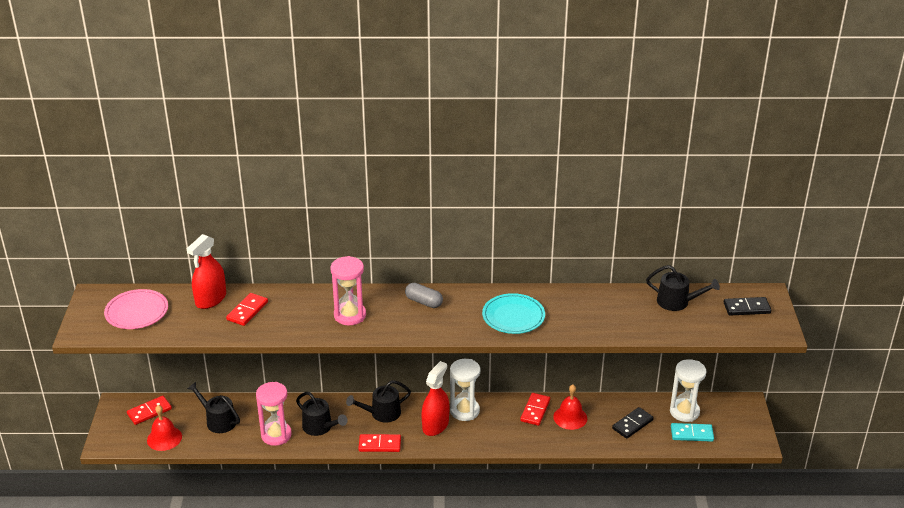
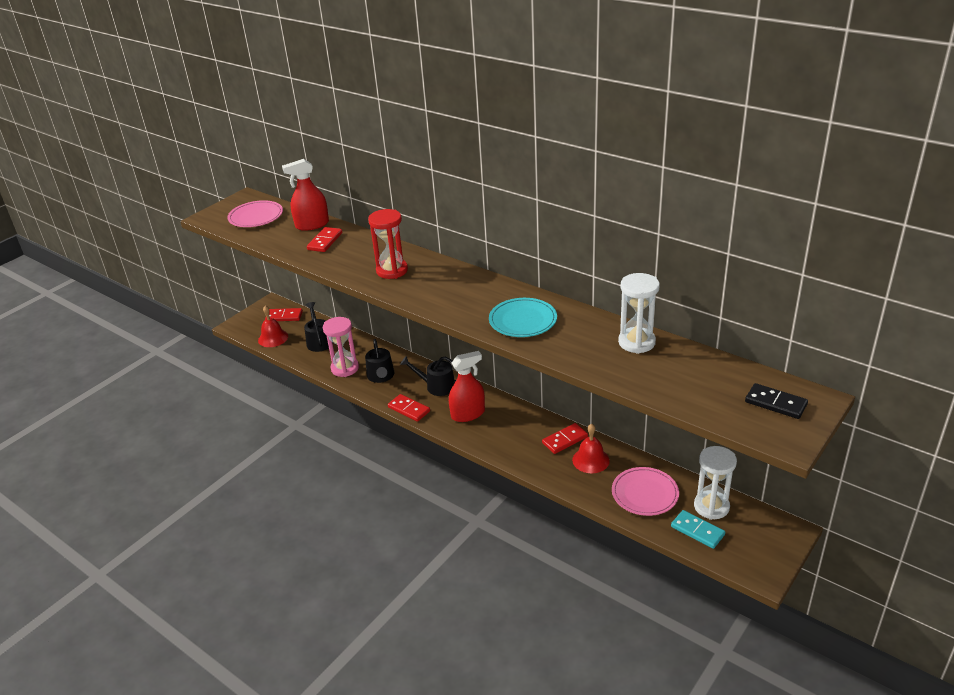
camera: 40 degrees right, 0 degrees up
red domino [226,293,268,326] -> red domino turned 45 degrees counterclockwise [307,227,342,252]
pink hourglass [331,256,366,325] -> red hourglass [368,209,408,279]
grey capsule [405,283,443,308] -> none
white hourglass [450,359,480,421] -> white hourglass moved to [618,273,660,354]
black domino [612,407,654,439] -> pink plate [612,467,679,516]
black watering can [646,265,720,311] -> none

